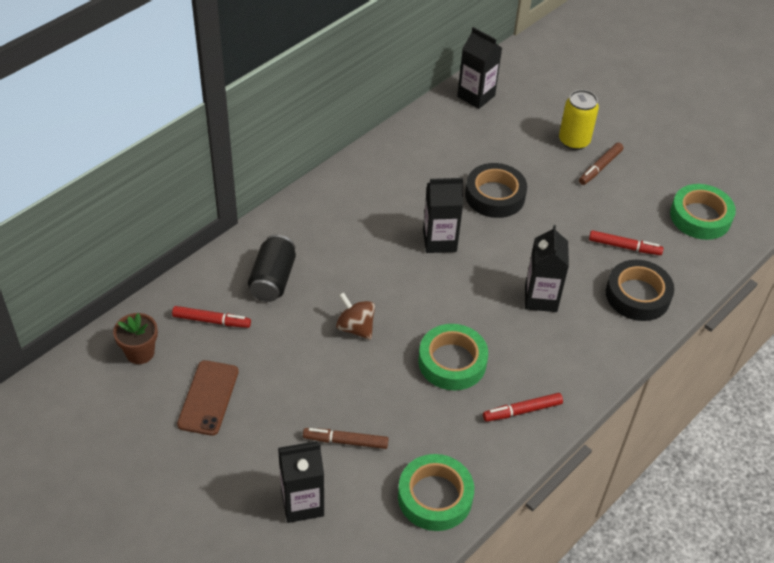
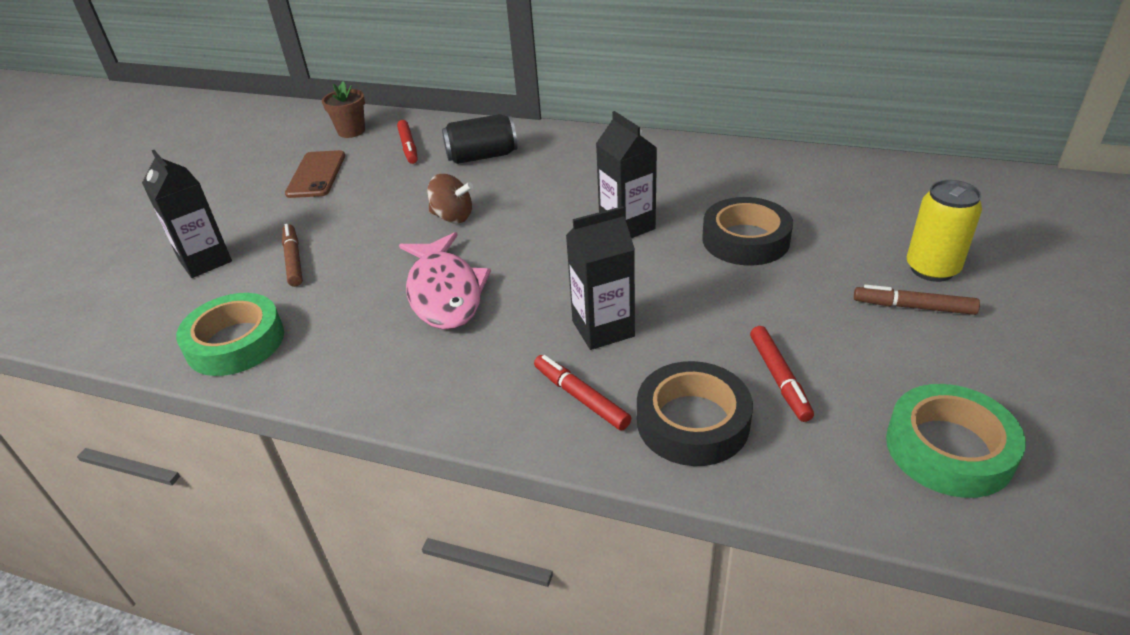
camera: 70 degrees right, 10 degrees down
brown phone [177,360,239,436] -> brown phone turned 75 degrees counterclockwise [285,150,345,198]
brown spinning top [336,292,375,340] -> brown spinning top turned 90 degrees clockwise [427,174,473,224]
green tape [418,324,488,390] -> pink fish [399,232,491,330]
black carton [457,27,502,109] -> none
red marker [483,393,563,422] -> red marker moved to [534,355,631,431]

